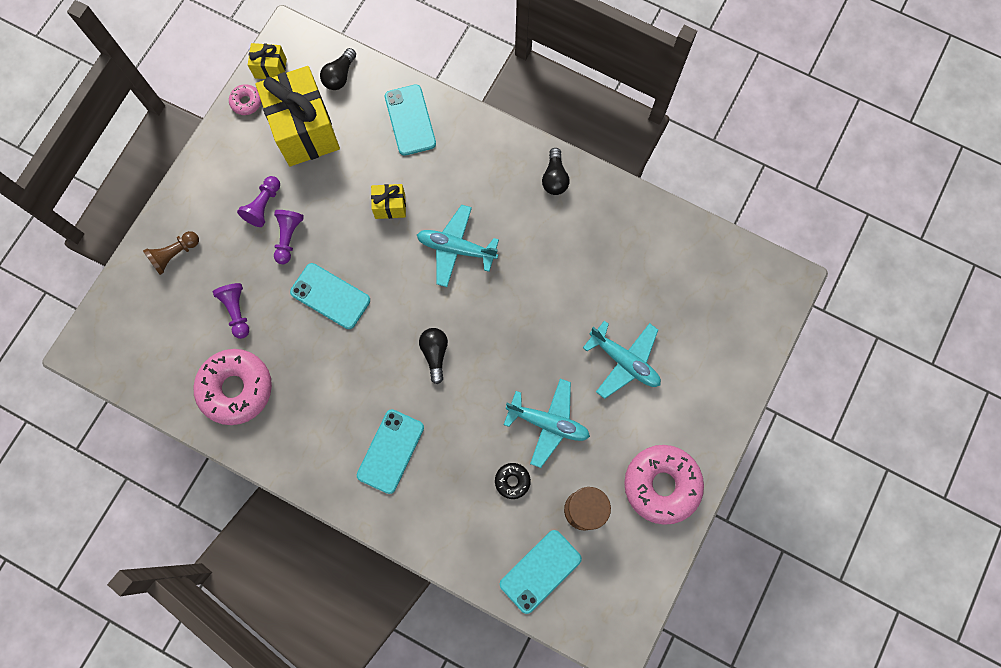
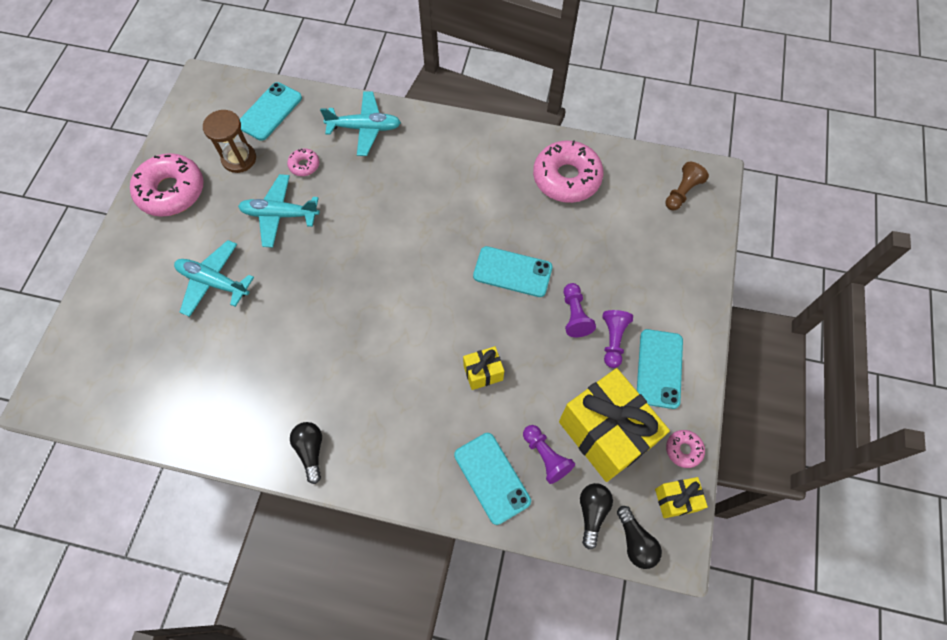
camera: 165 degrees right, 10 degrees down
brown pawn [143,231,199,275] -> brown pawn moved to [665,162,709,211]
purple pawn [213,283,249,339] -> purple pawn moved to [523,425,575,484]
turquoise phone [357,409,424,494] -> turquoise phone moved to [637,329,683,409]
turquoise plane [417,205,499,287] -> turquoise plane moved to [320,91,401,156]
black light bulb [419,328,448,384] -> black light bulb moved to [617,506,662,569]
black donut [495,463,531,499] -> pink donut [287,148,319,176]

